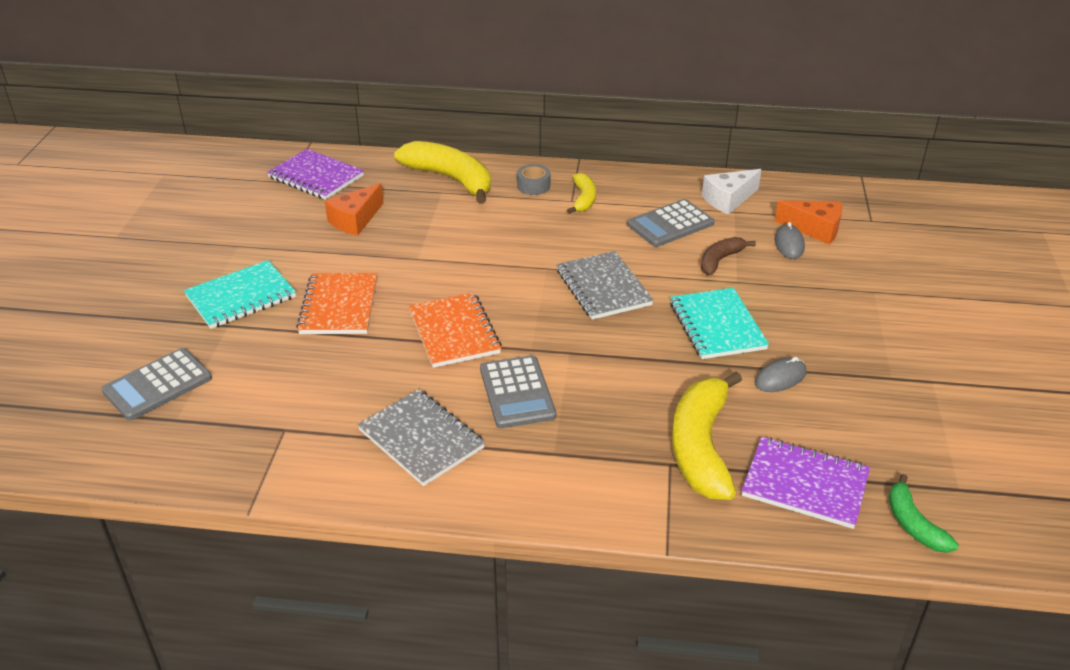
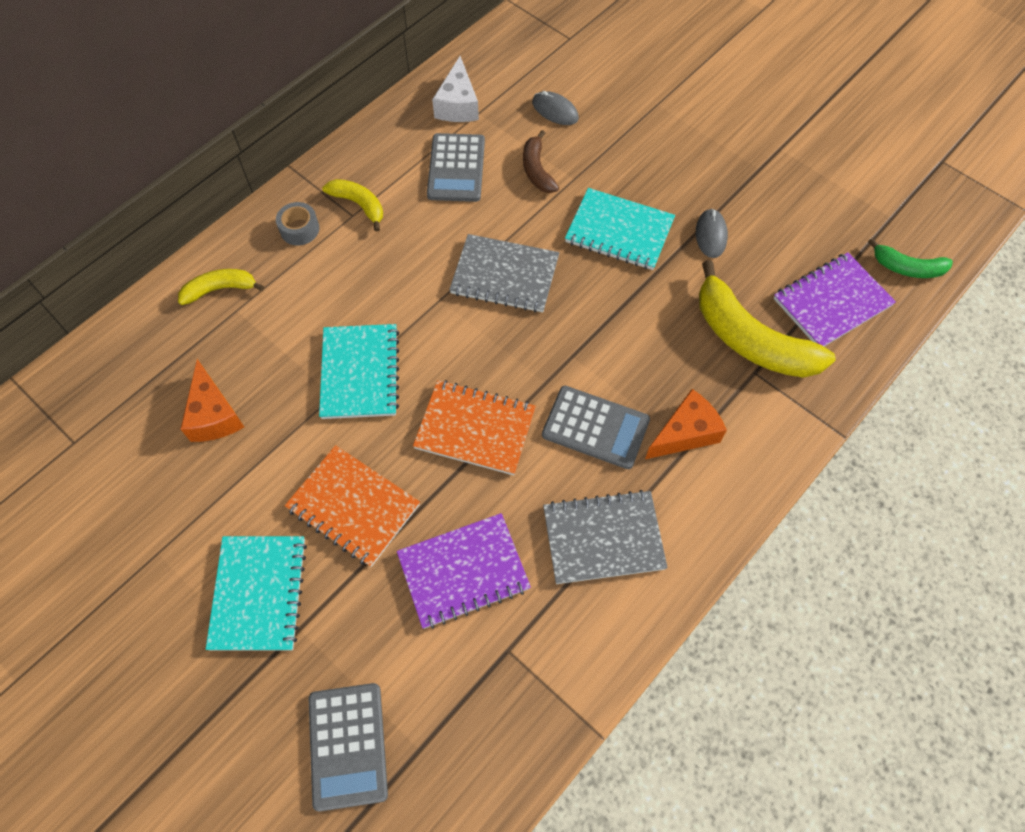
camera: 55 degrees left, 25 degrees up
purple notebook [267,149,364,200] -> purple notebook moved to [397,513,531,629]
yellow banana [394,141,491,204] -> yellow banana [178,269,264,305], size x0.53
orange cheese [775,200,842,245] -> orange cheese moved to [645,389,727,459]
none -> turquoise notebook [319,324,399,419]

